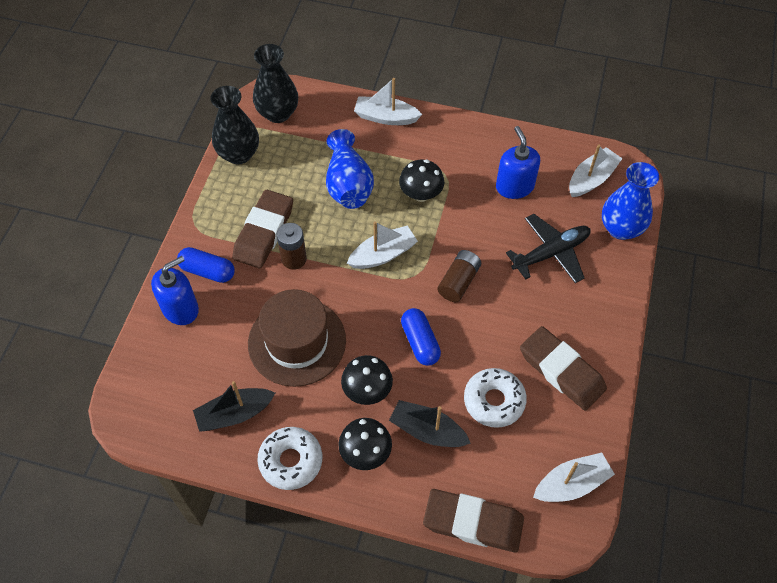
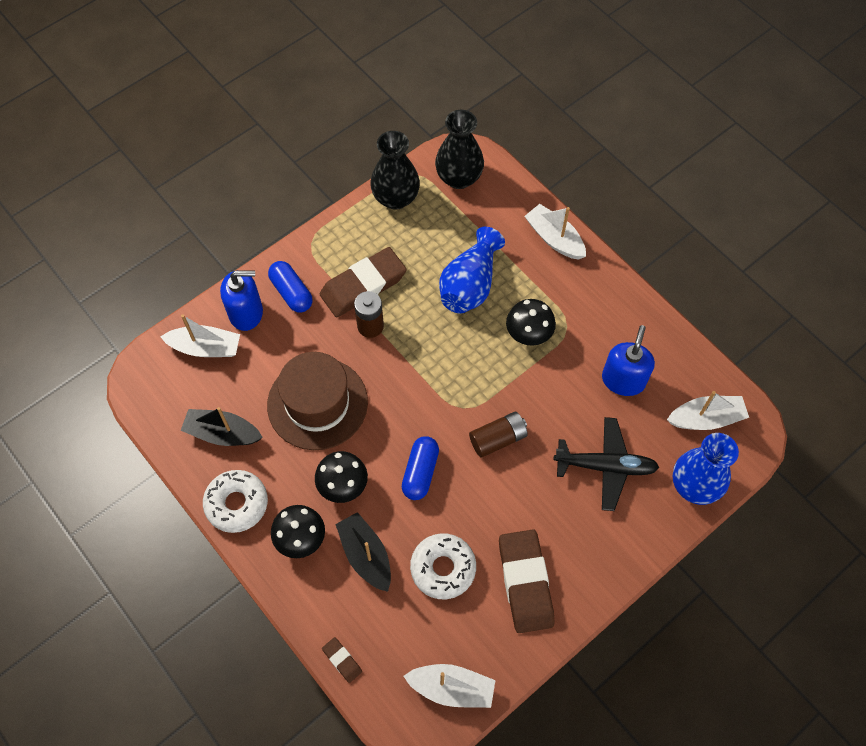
camera: 35 degrees right, 5 degrees up
white boat [347,221,418,269] -> white boat moved to [161,314,240,357]
brown eraser [423,489,524,553] -> brown eraser [322,637,362,683], size x0.44

